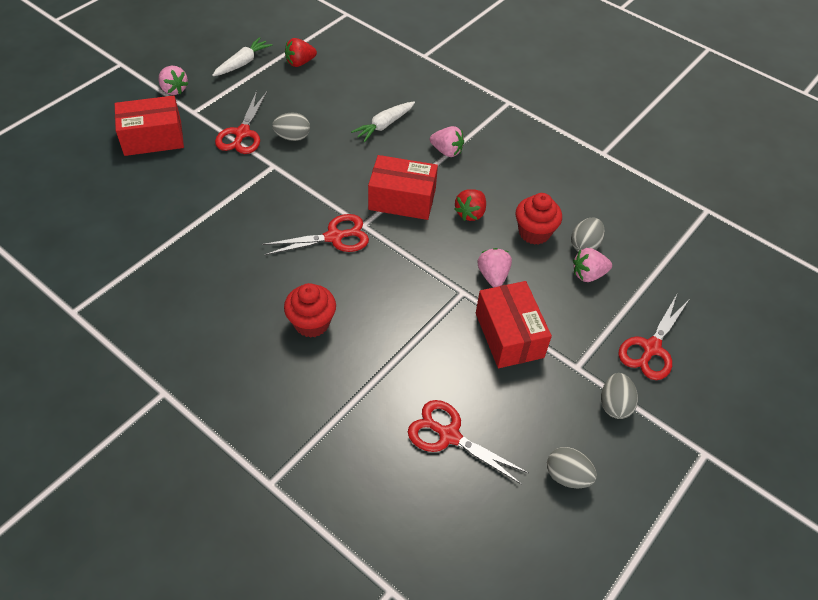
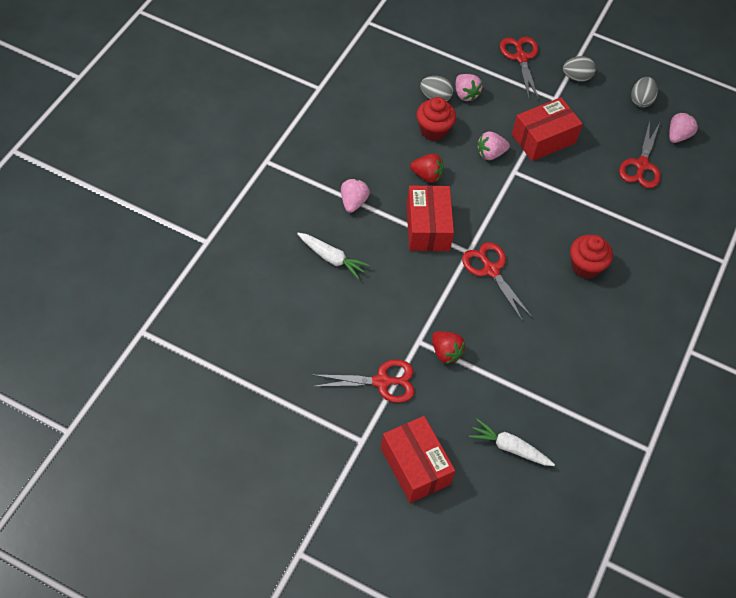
camera: 105 degrees left, 5 degrees up
pink strawberry [158,66,188,95] -> pink strawberry moved to [669,112,698,143]
white carrot [212,37,272,76] -> white carrot moved to [469,419,555,466]
grey egg [272,112,310,141] -> none
red strawberry [285,38,317,67] -> red strawberry moved to [432,331,465,364]
red scissors [619,295,689,380] -> red scissors turned 120 degrees counterclockwise [500,37,539,100]

